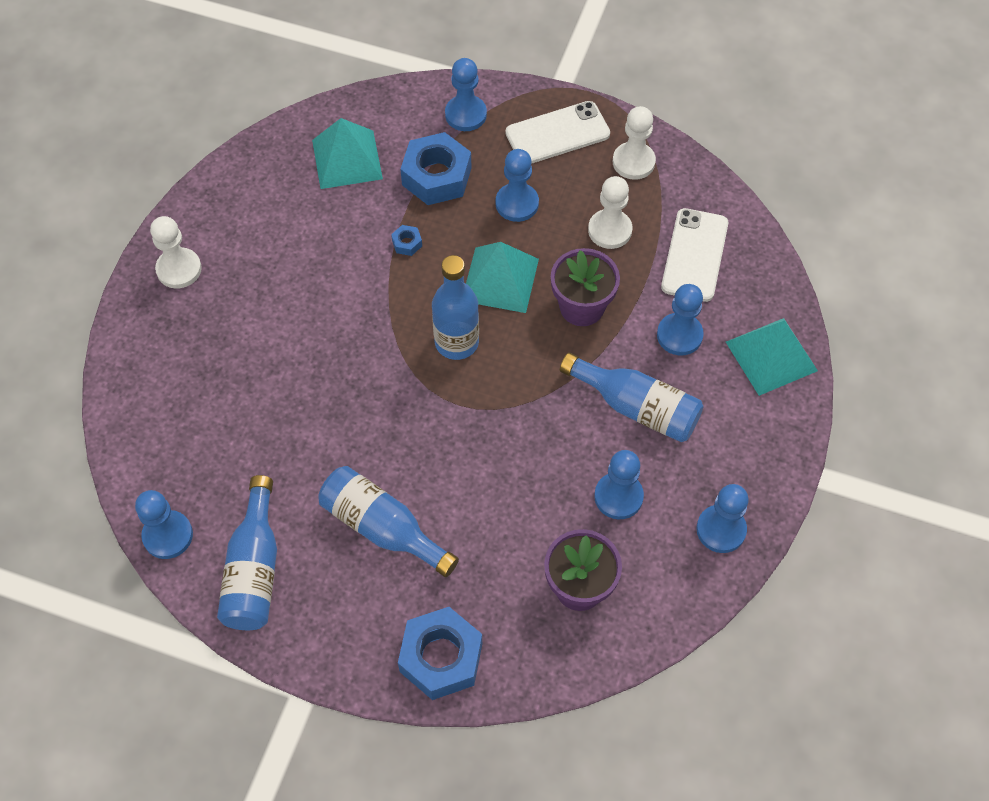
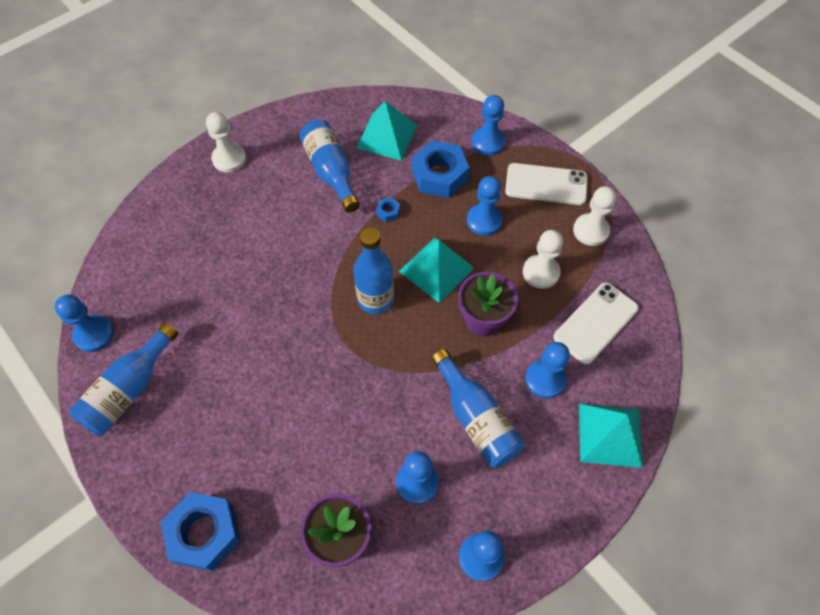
camera: 30 degrees right, 0 degrees up
blue bottle [318,466,459,577] -> blue bottle moved to [299,119,360,213]

